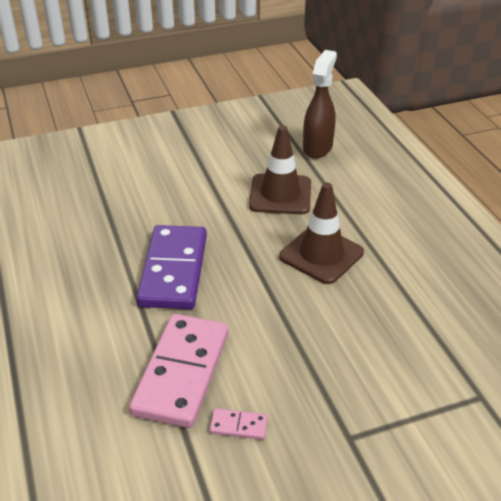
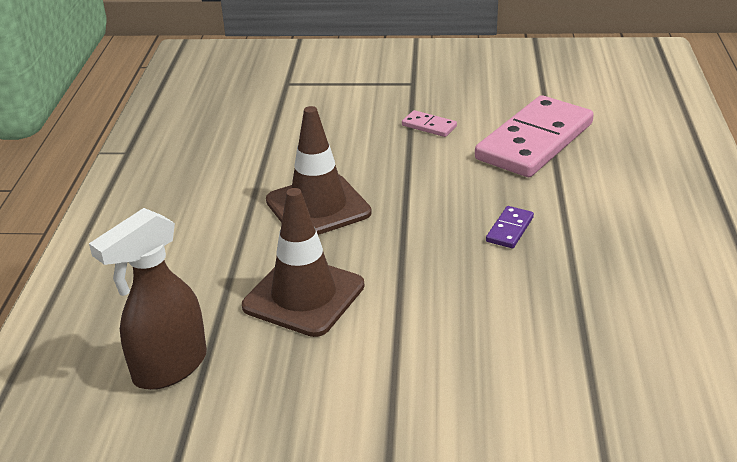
camera: 155 degrees left, 5 degrees down
purple domino [136,225,207,309] -> purple domino [486,206,534,248], size x0.40
pink domino [209,408,268,440] -> pink domino moved to [402,110,457,137]

